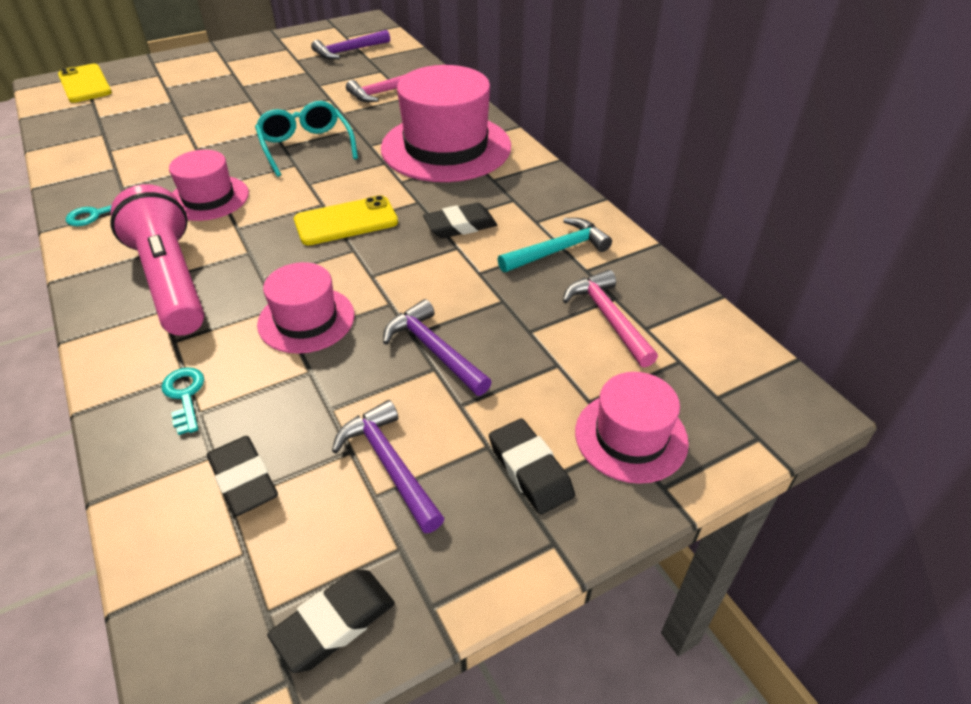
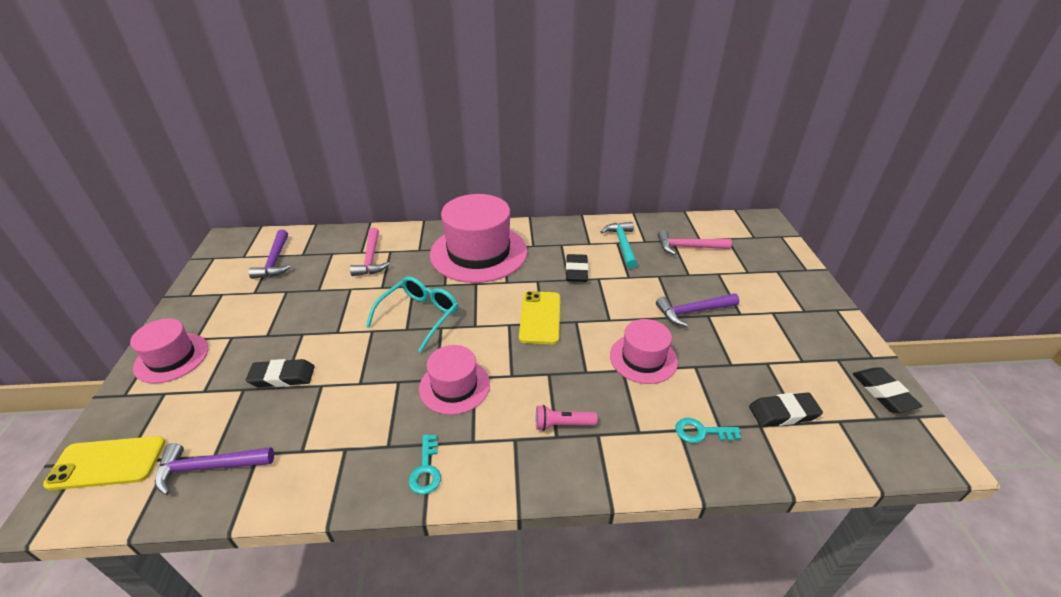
camera: 65 degrees left, 5 degrees down
pink flashlight [111,184,205,335] -> pink flashlight [536,405,597,431], size x0.42
turquoise glasses [255,101,358,177] -> turquoise glasses turned 120 degrees clockwise [366,276,458,352]
purple hammer [332,400,445,533] -> purple hammer moved to [155,443,274,495]
black eraser [489,418,575,514] -> black eraser moved to [246,359,315,387]
pink hat [575,372,689,484] -> pink hat moved to [130,318,208,384]

